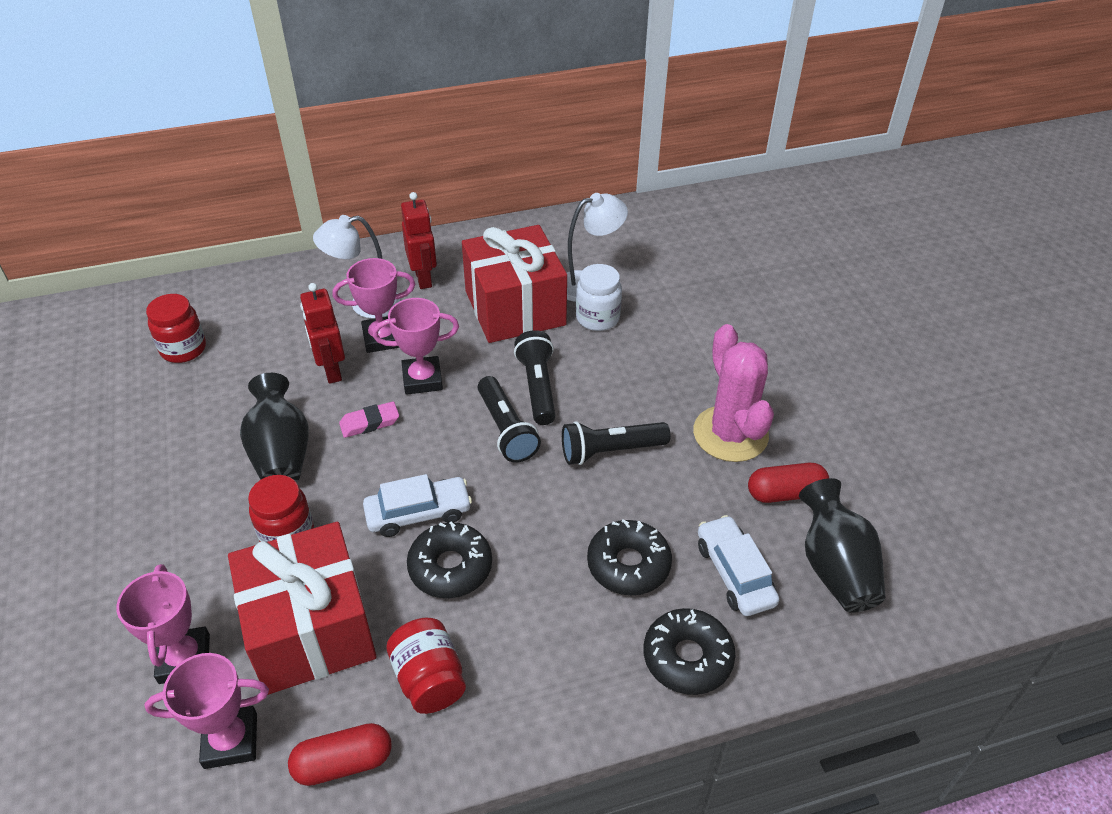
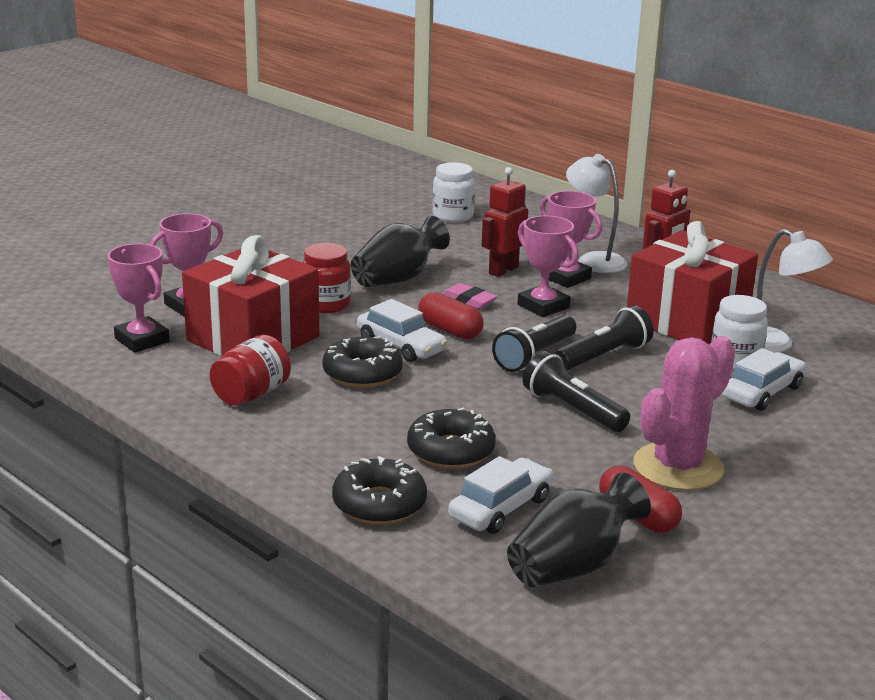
camera: 60 degrees right, 20 degrees down
red jar [146,294,206,363] -> white jar [432,162,475,222]
red capsule [288,723,392,786] -> red capsule moved to [418,292,484,339]
none -> white car [722,348,806,411]

